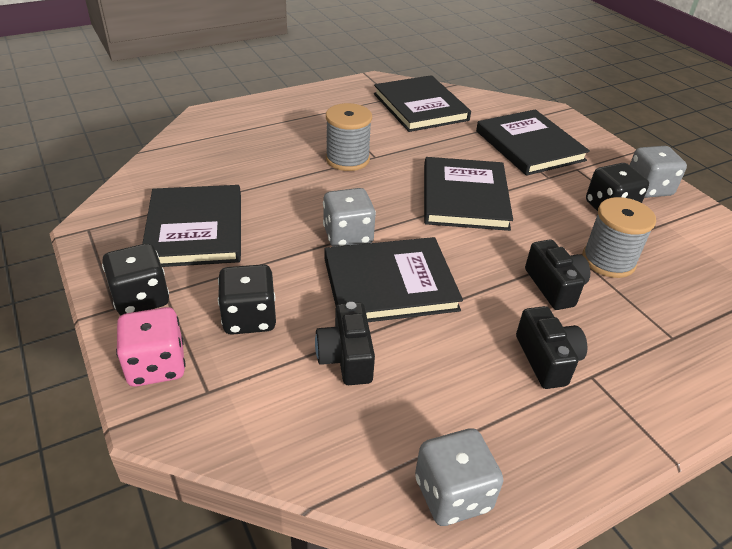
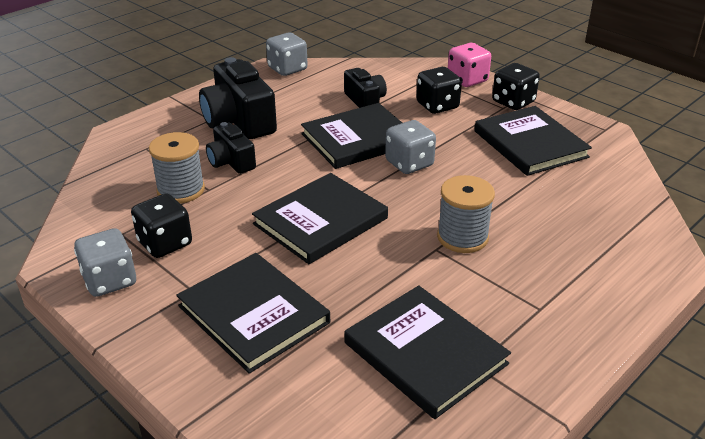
camera: 165 degrees right, 5 degrees down
black book [424,157,513,231] -> black book turned 60 degrees clockwise [252,173,388,264]
black camera [516,306,588,389] -> black camera [199,57,277,139], size x1.72

